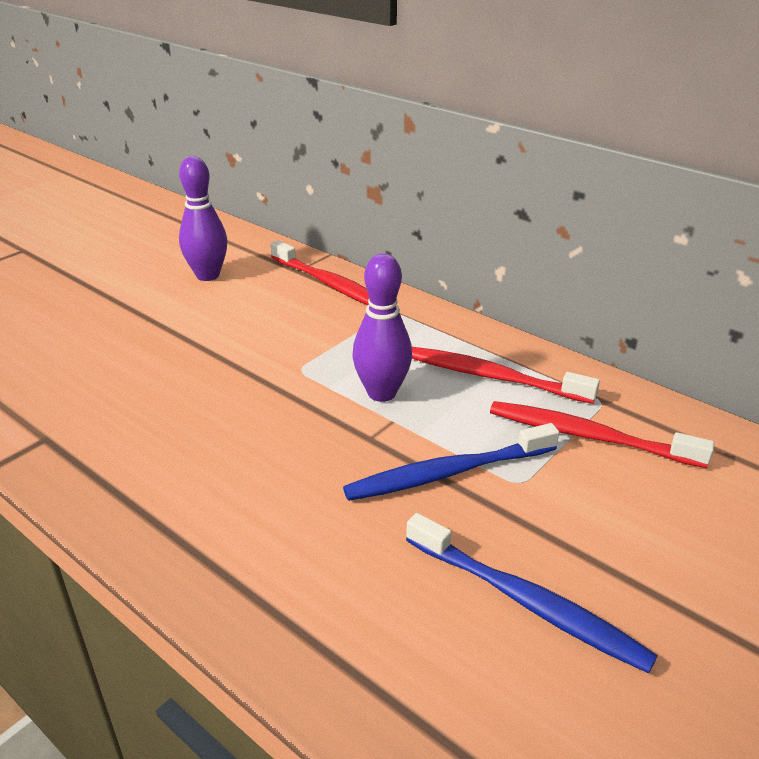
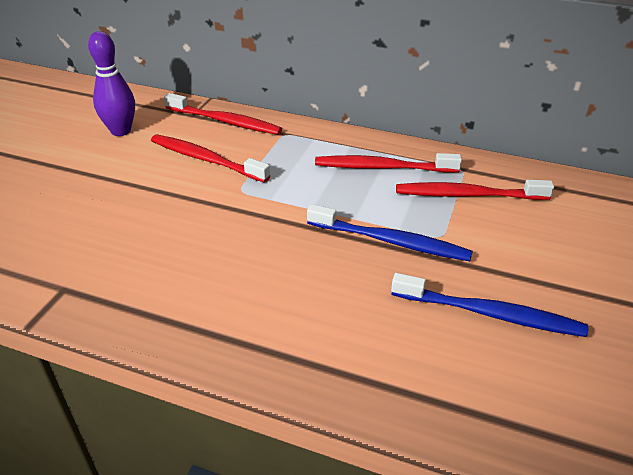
camera: 20 degrees left, 5 degrees up
blue toothbrush [343,423,559,501] -> blue toothbrush turned 120 degrees counterclockwise [307,204,473,261]
purple bowling pin [352,253,412,402] -> none
none -> red toothbrush [151,134,270,183]

